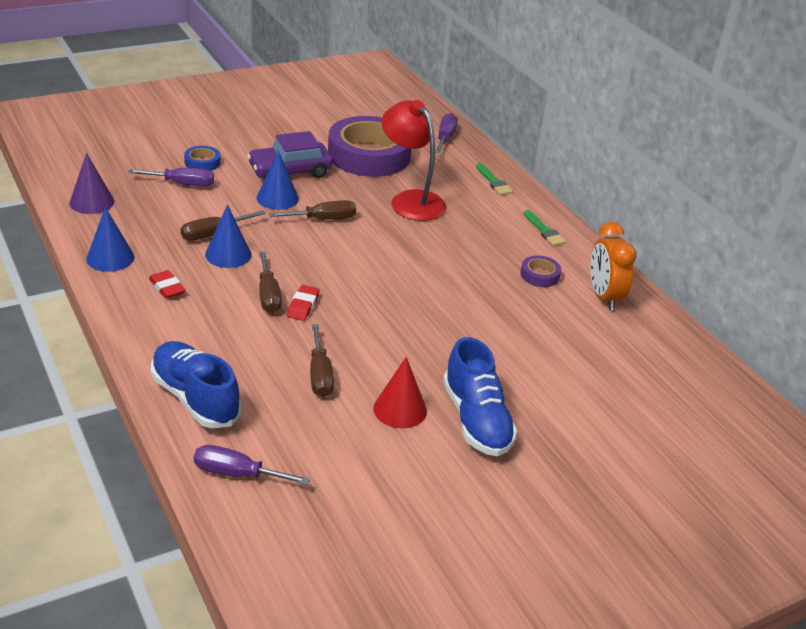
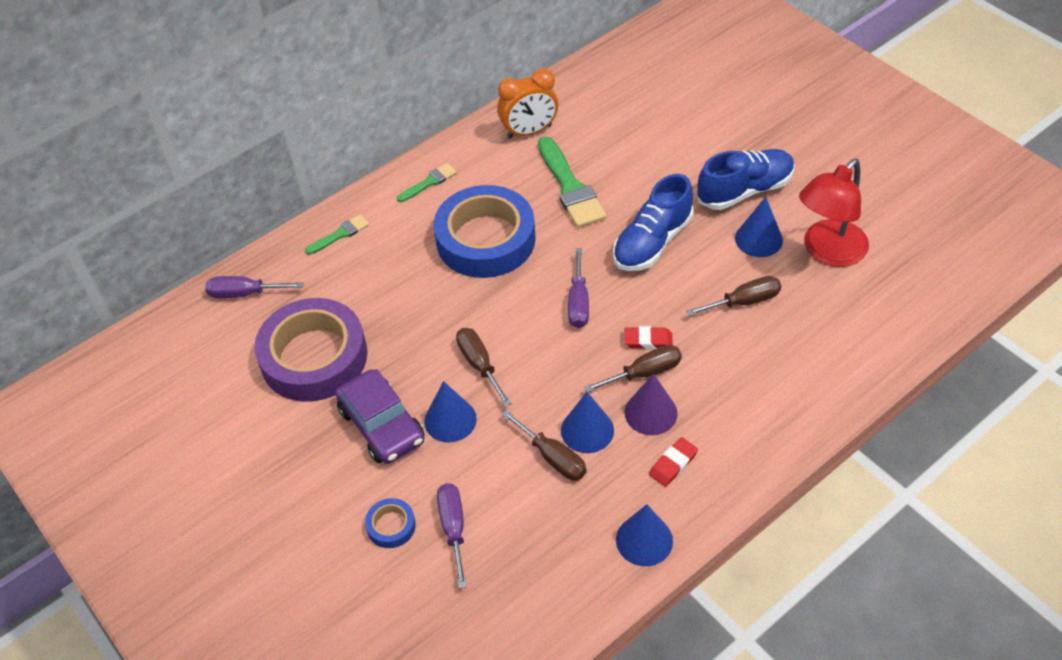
camera: 95 degrees left, 15 degrees up
purple cone [69,153,114,214] -> purple cone moved to [625,373,678,435]
blue shoe [151,341,241,428] -> blue shoe moved to [613,174,694,271]
purple screwdriver [194,445,310,485] -> purple screwdriver moved to [568,248,589,328]
red cone [373,357,427,428] -> blue cone [735,197,783,257]
red lamp [382,100,446,221] -> red lamp moved to [799,159,869,267]
purple tape [520,255,561,287] -> none
none -> blue tape [434,185,536,278]
none -> green brush [538,136,606,228]

